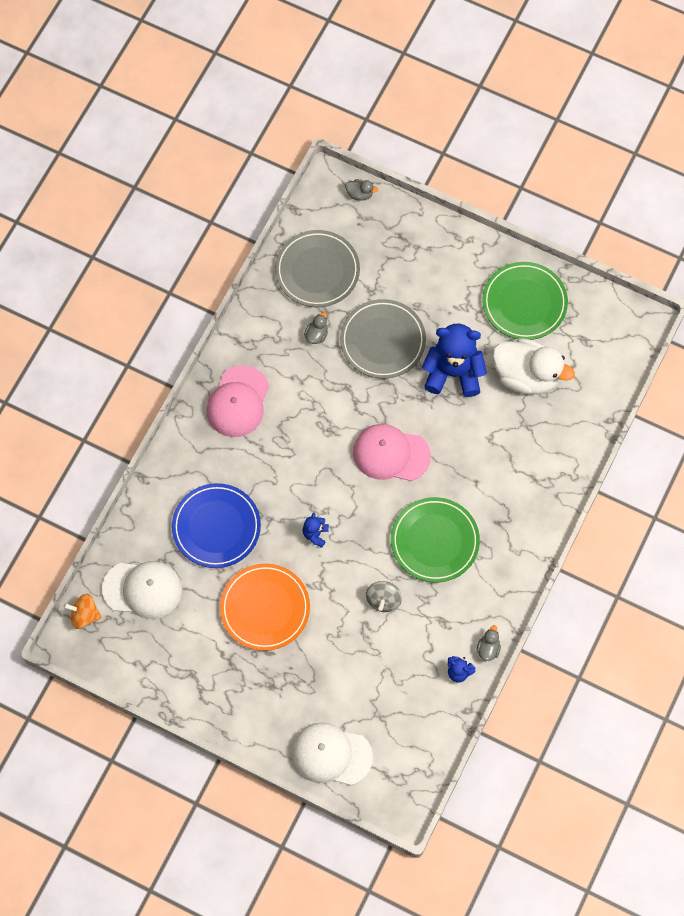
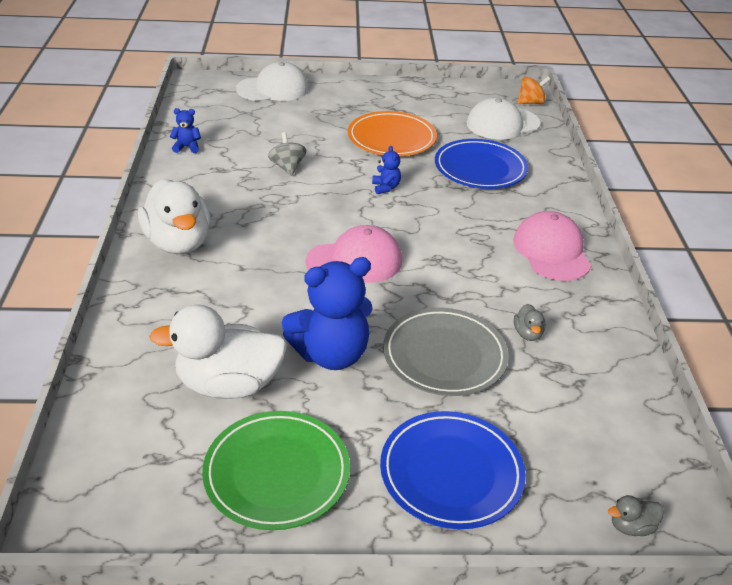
camera: 150 degrees right, 30 degrees down
grey plate [275,230,360,307] -> none
green plate [391,497,480,582] -> none
grey duck [476,625,501,661] -> none
none -> white duck [138,179,211,254]
none -> blue plate [380,411,526,529]

